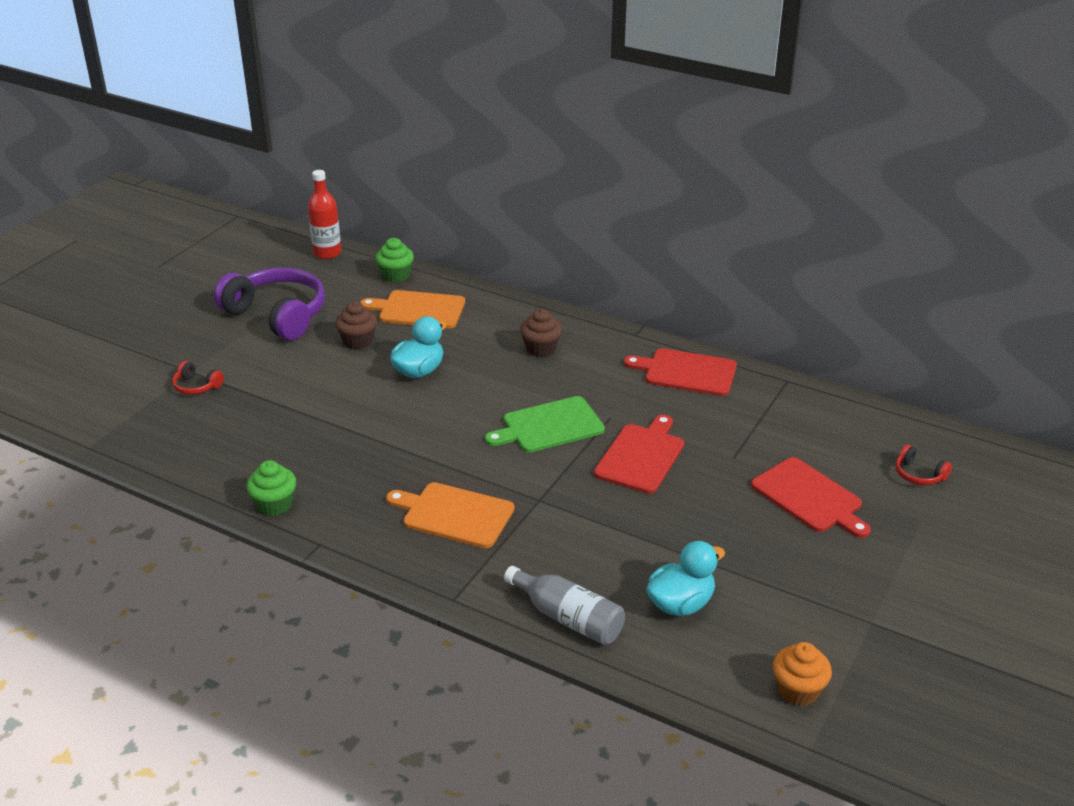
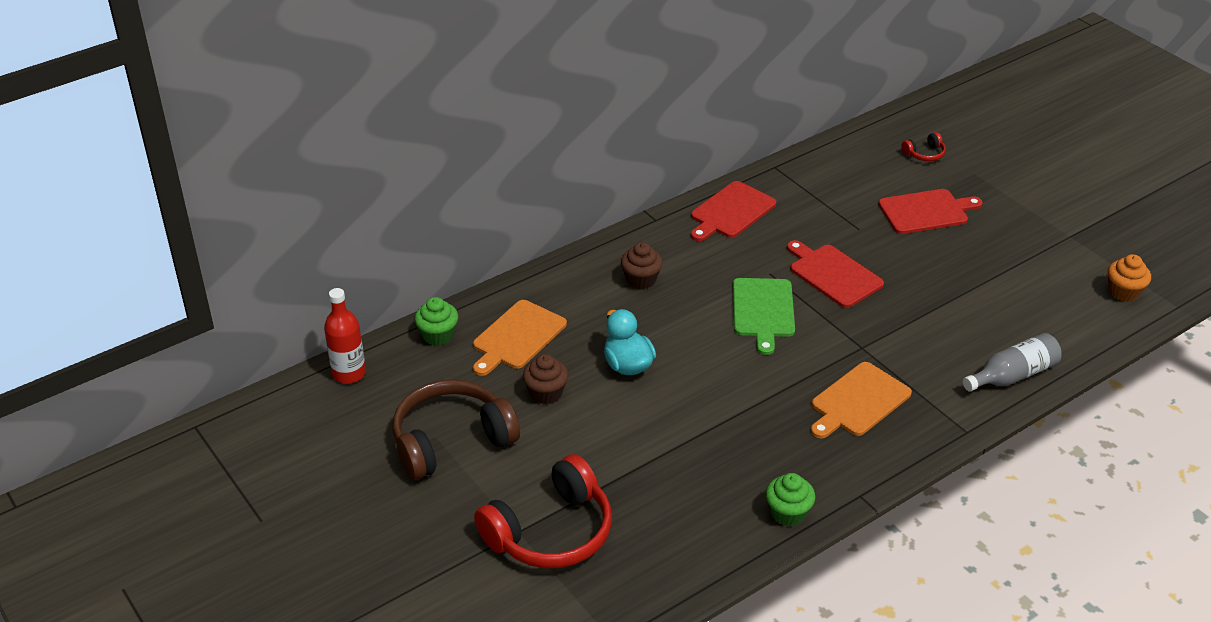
camera: 65 degrees left, 5 degrees up
red headphones [172,361,224,395] -> red headphones [474,454,612,568], size x2.36
purple headphones [213,268,325,340] -> brown headphones [393,380,520,480]
turquoise duck [646,541,725,616] -> none

